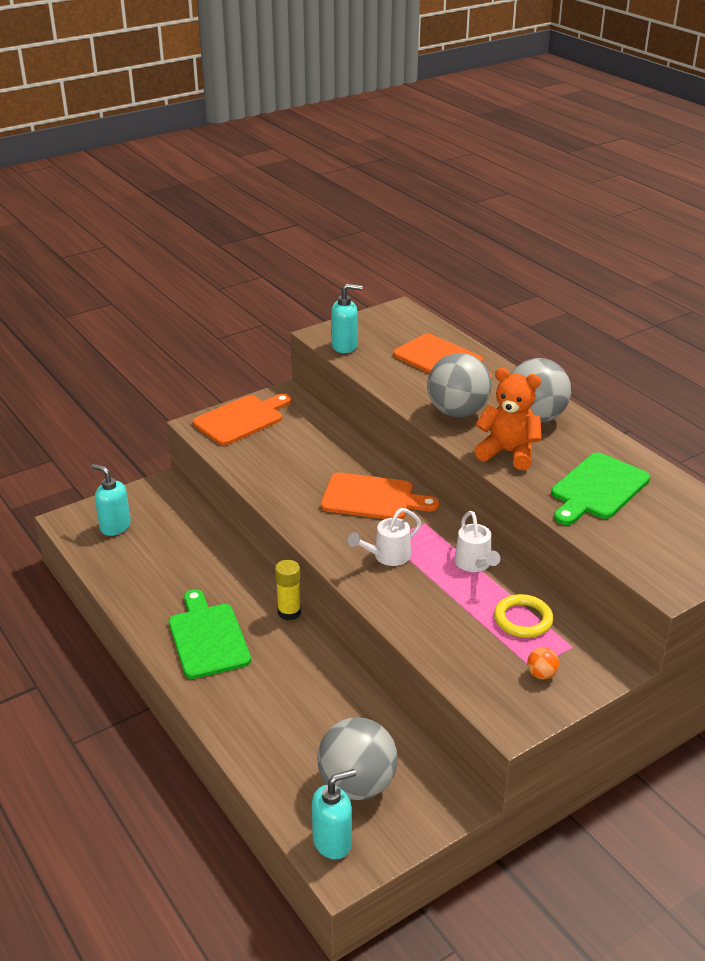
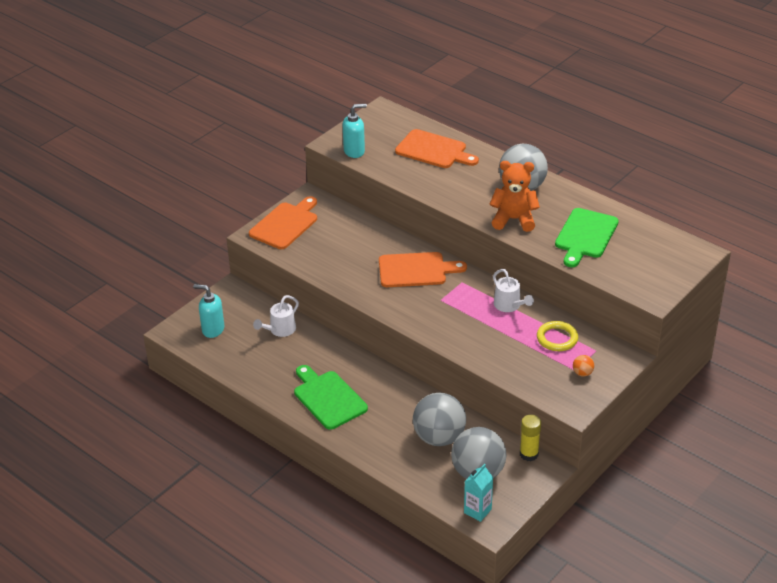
camera: 15 degrees left, 5 degrees up
yellow glue stick [275,560,301,620] -> yellow glue stick moved to [520,414,541,461]
turquoise soap dispenser [312,769,356,859] -> turquoise carton [464,464,493,522]
white watering can [348,508,421,566] -> white watering can moved to [253,295,299,337]
grey ball [427,353,492,417] -> grey ball moved to [413,393,466,446]

